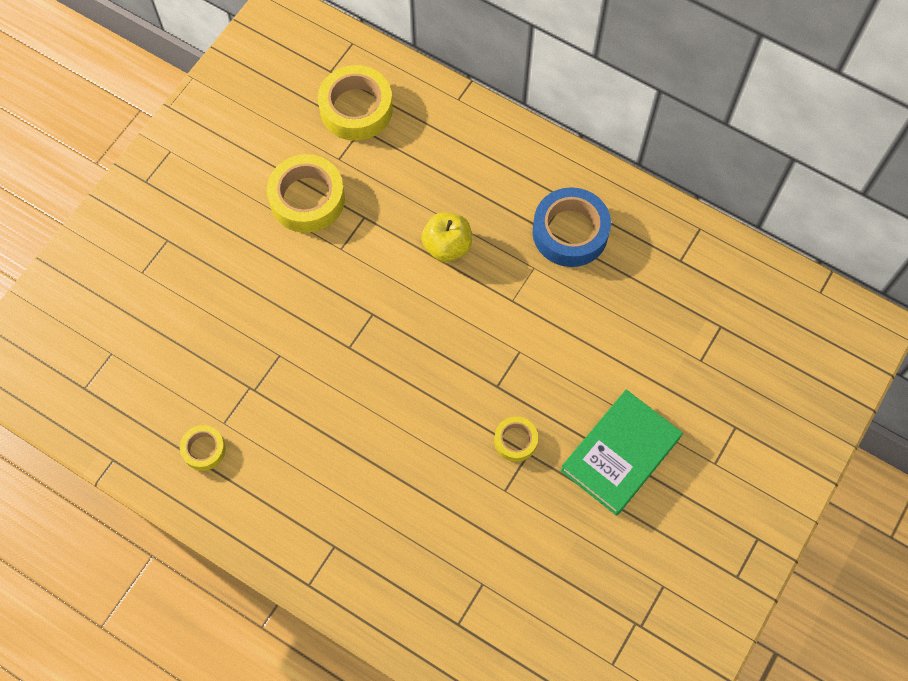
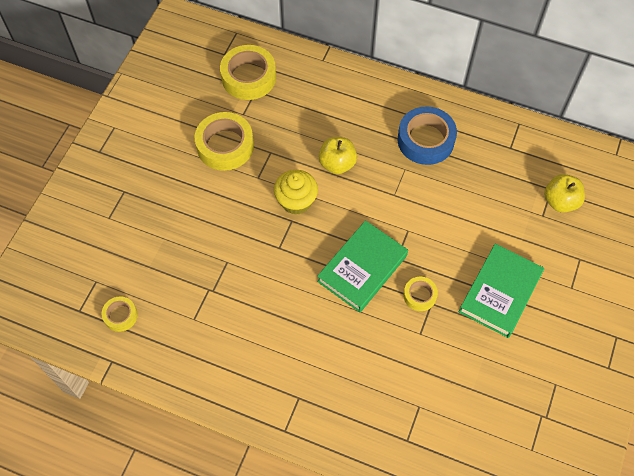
camera: 10 degrees left, 5 degrees down
yellow tape [180,425,226,471] -> yellow tape moved to [102,296,138,332]
none -> yellow cupcake [274,170,318,215]
none -> green book [317,220,408,313]
none -> yellow apple [544,174,585,213]

